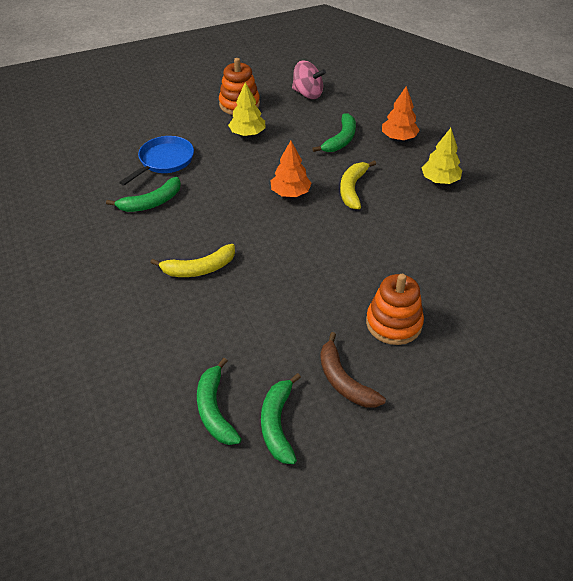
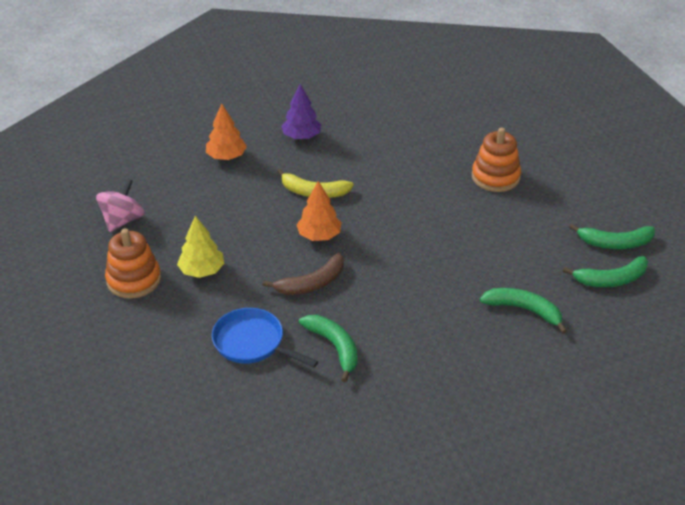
camera: 90 degrees left, 5 degrees down
yellow banana [150,244,235,277] -> none
green banana [312,113,356,152] -> green banana moved to [480,288,567,334]
brown banana [320,332,386,408] -> brown banana moved to [263,253,344,295]
yellow tree [422,128,462,184] -> purple tree [281,84,322,139]

